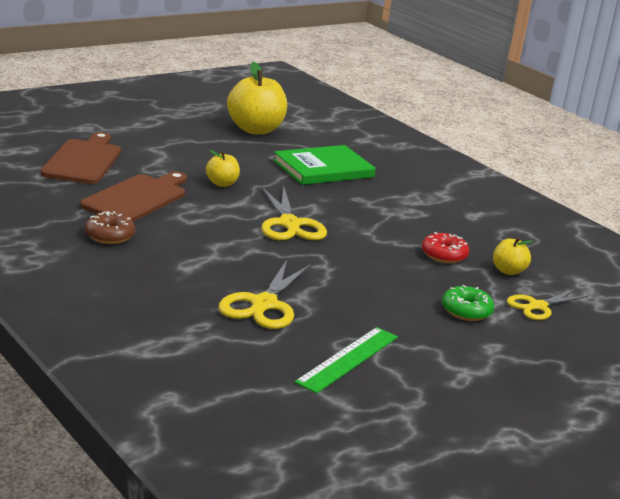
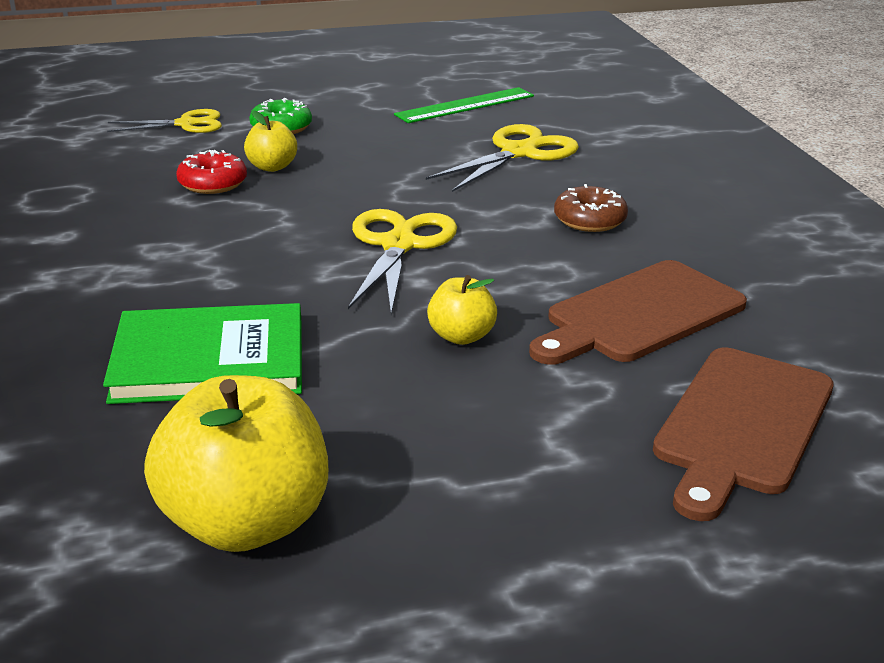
camera: 155 degrees left, 5 degrees up
brown donut [85,211,135,244] -> brown donut moved to [554,184,628,232]
yellow apple [493,237,533,275] -> yellow apple moved to [244,110,297,172]

